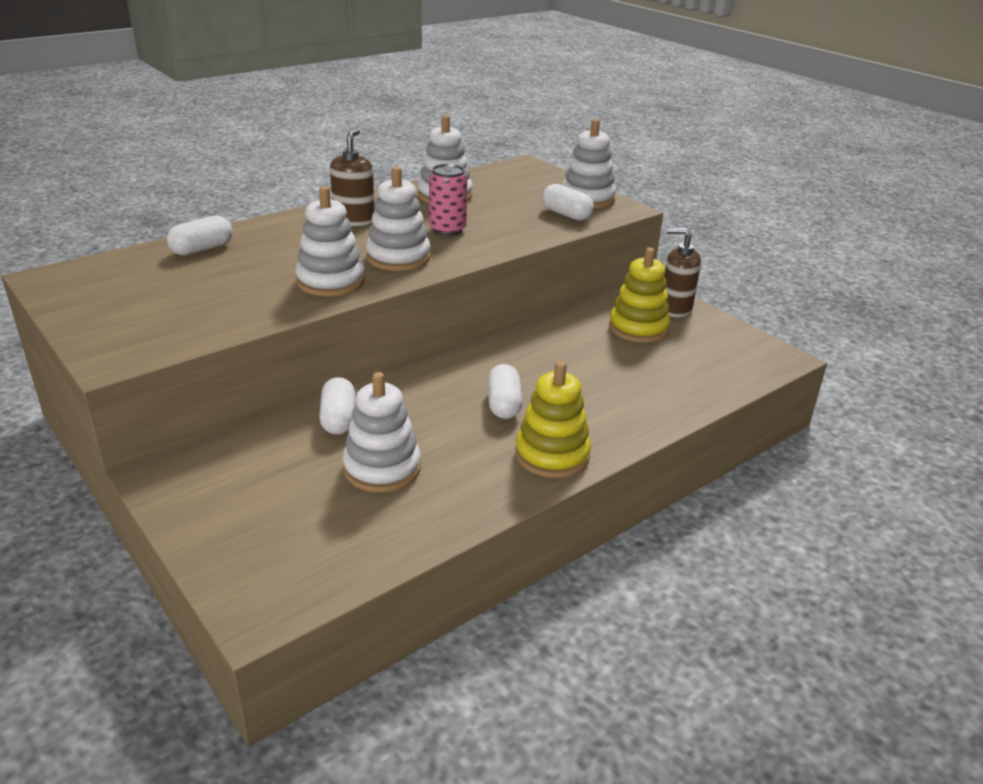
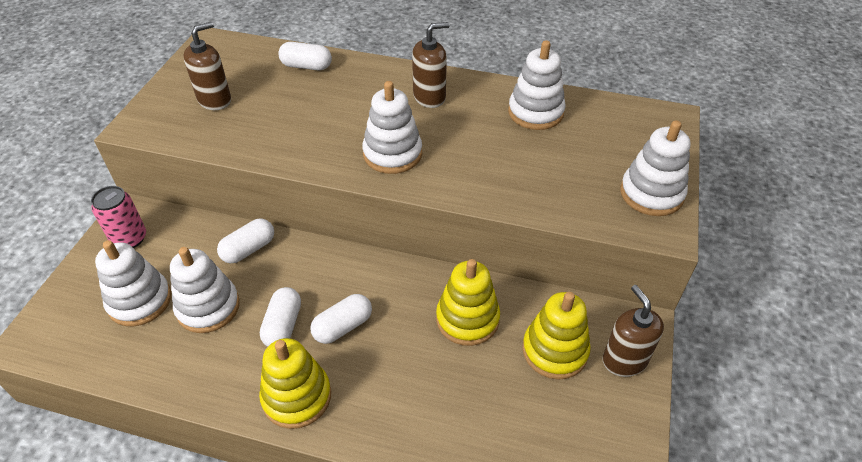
camera: 55 degrees right, 15 degrees up
white stacking toy [295,186,365,297] -> white stacking toy moved to [95,240,171,326]
pink can [429,164,468,236] -> pink can moved to [91,186,146,248]
white capsule [542,184,594,221] -> white capsule moved to [260,287,301,346]
none -> brown soap dispenser [183,22,231,110]
none -> yellow stacking toy [436,259,500,346]

